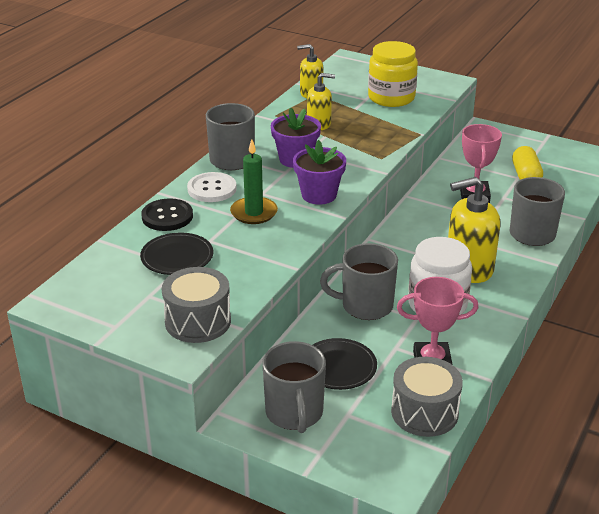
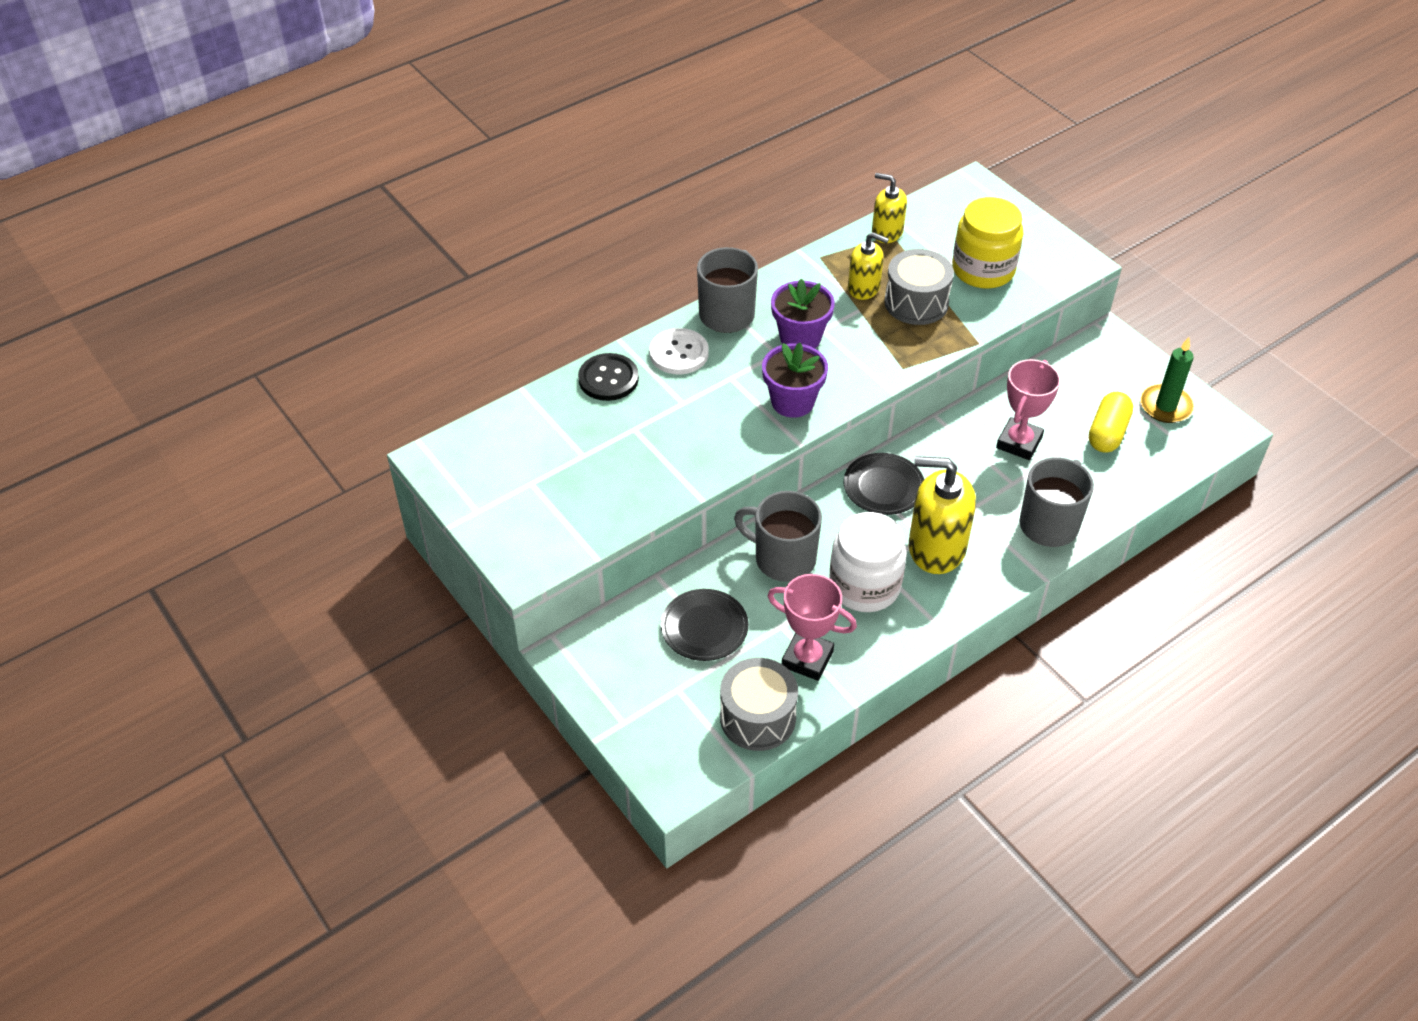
camera: 25 degrees right, 15 degrees up
black plate [140,233,213,275] -> black plate moved to [844,453,924,515]
grey drum [162,267,231,343] -> grey drum moved to [884,249,954,325]
green candle [230,139,278,224] -> green candle moved to [1140,337,1195,423]
grey mug [262,341,326,433] -> none

